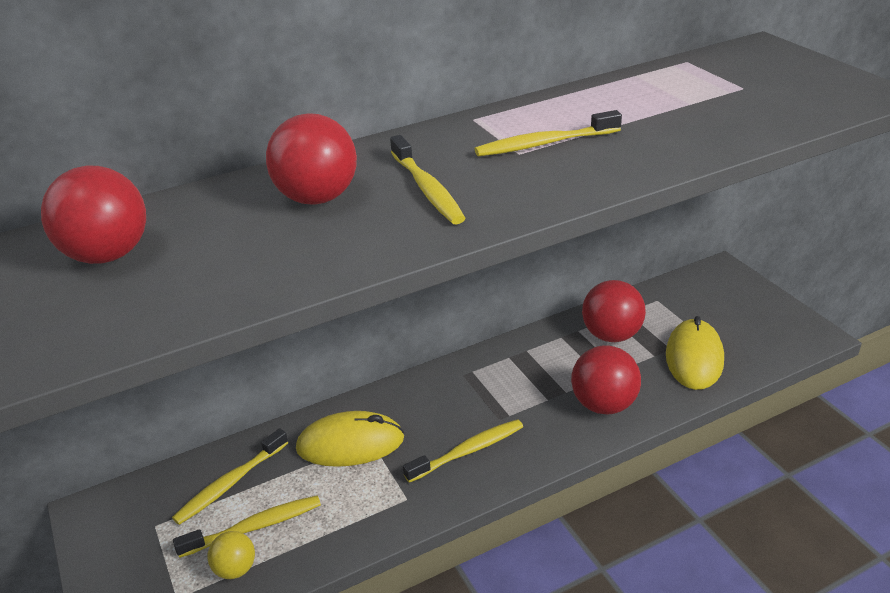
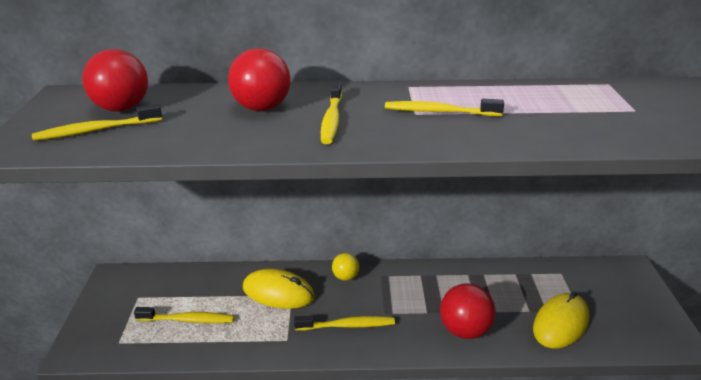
camera: 25 degrees right, 5 degrees down
yellow toothbrush [172,428,288,525] -> yellow toothbrush moved to [32,104,162,141]
yellow ball [207,531,255,579] -> yellow ball moved to [332,253,359,281]
red ball [582,280,646,342] -> none

